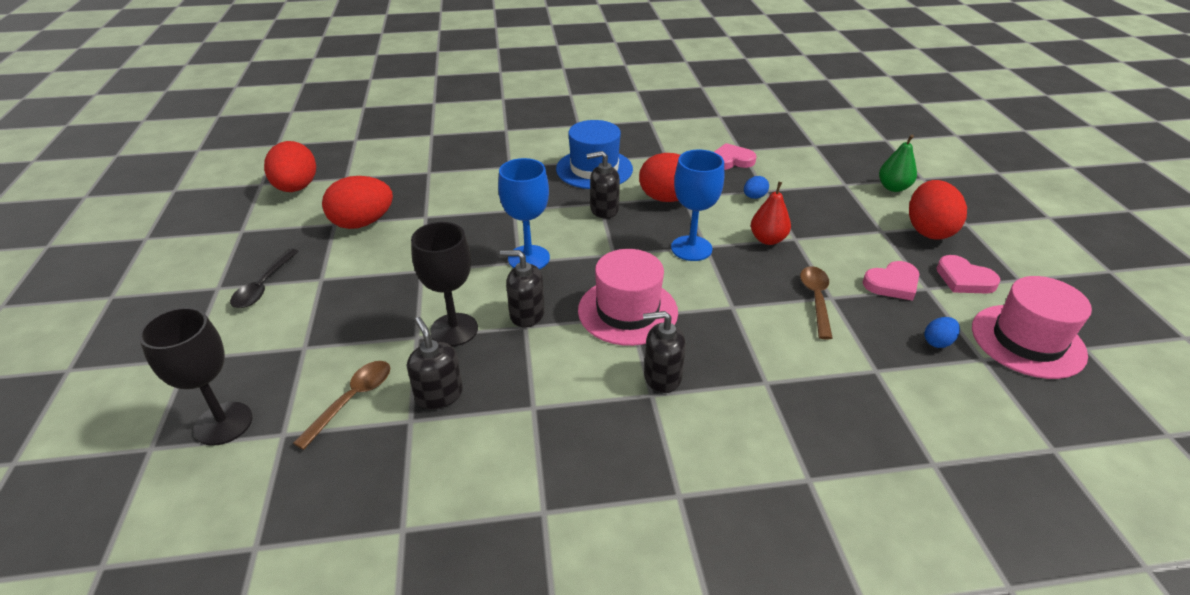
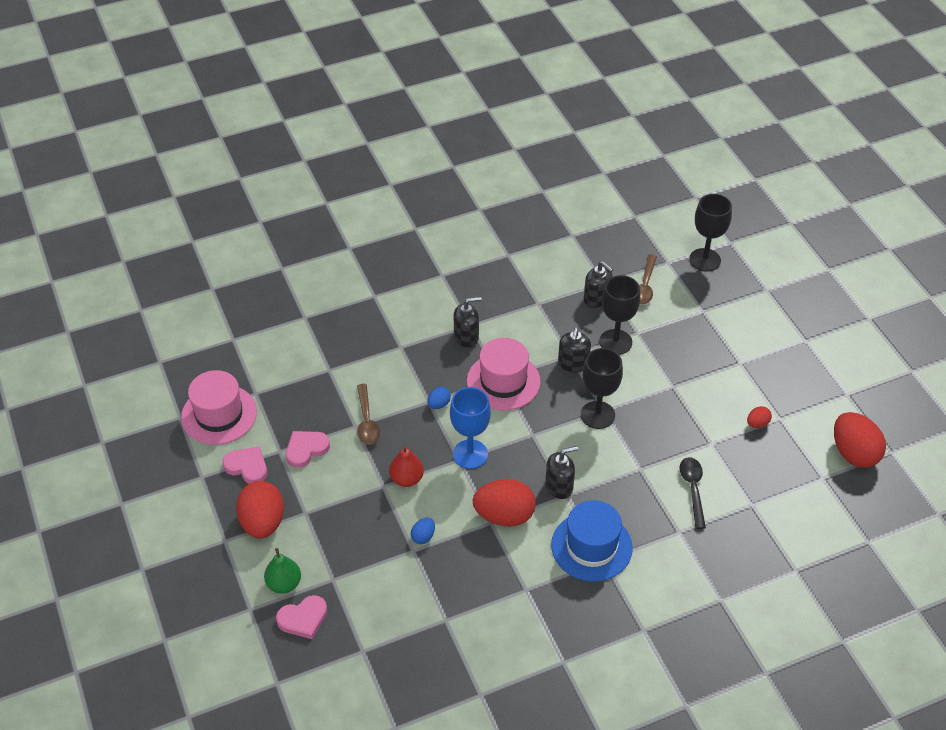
camera: 165 degrees right, 10 degrees up
black spoon [230,249,299,308] -> black spoon moved to [680,457,706,529]
red egg [322,176,393,229] -> red egg [747,406,772,428], size x0.46
blue goblet [498,158,550,269] -> black goblet [581,348,623,429]
black soap dispenser [500,250,545,328] -> black soap dispenser turned 105 degrees clockwise [558,327,591,373]
pink heart [714,143,757,170] -> pink heart moved to [276,595,327,639]
blue egg [925,317,960,348] -> blue egg moved to [427,387,451,409]

